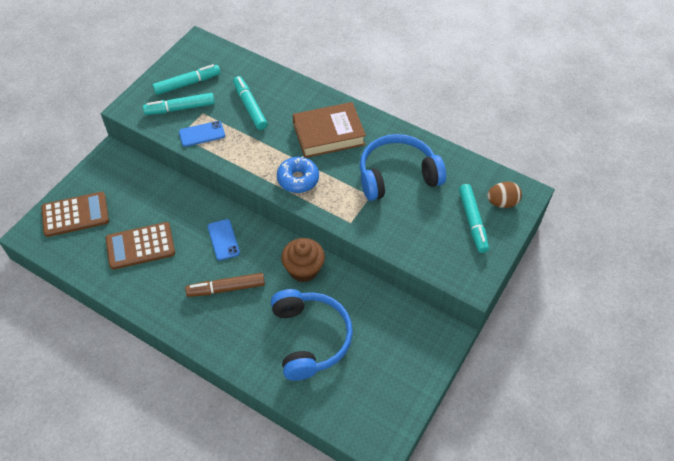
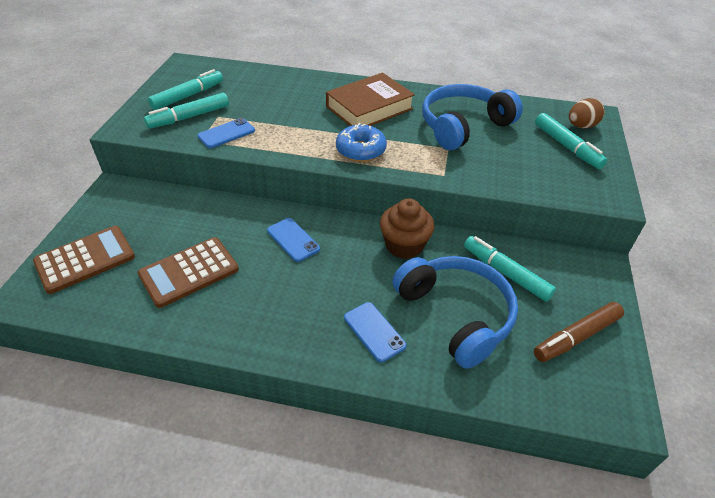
camera: 20 degrees left, 10 degrees down
brown marker [185,273,265,297] -> brown marker moved to [534,302,624,362]
turquoise marker [233,76,268,130] -> turquoise marker moved to [464,236,556,302]
none -> blue phone [344,302,407,363]

